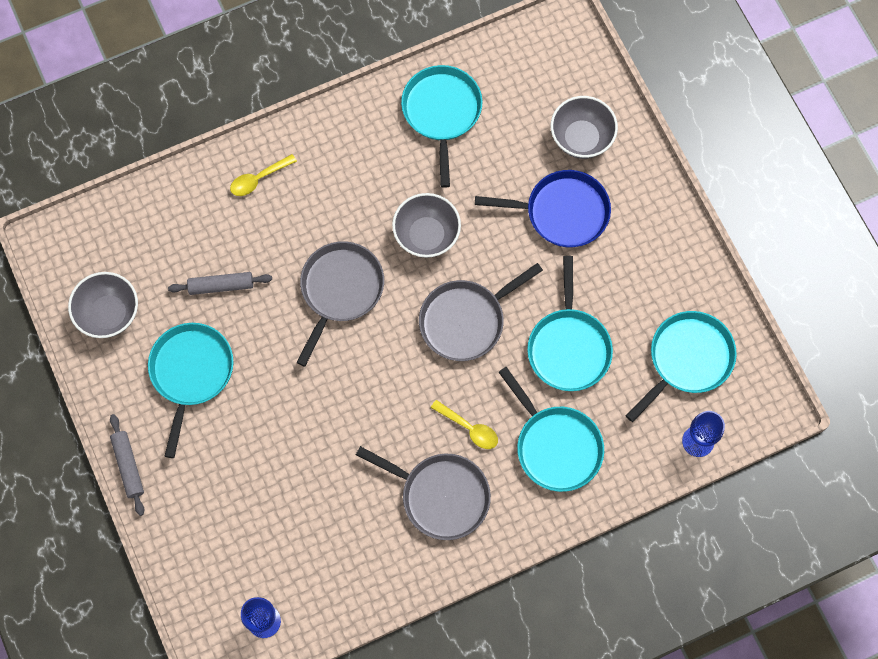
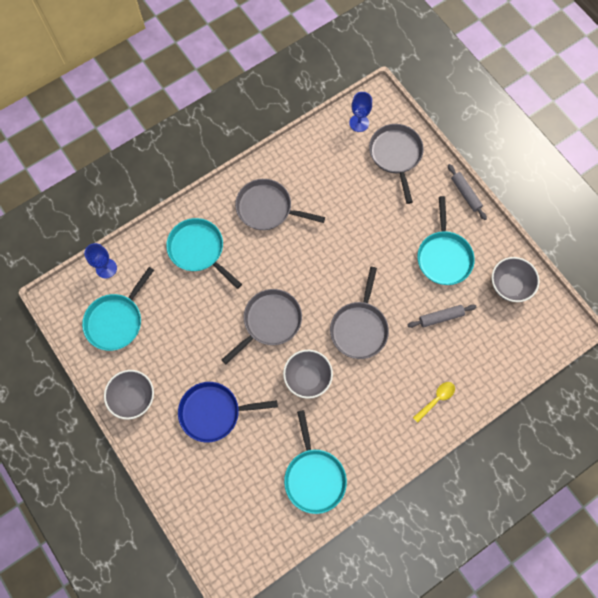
camera: 170 degrees right, 0 degrees up
yellow spoon [431,400,498,449] -> none
turquoise pan [527,256,613,391] -> none
grey bowl [551,96,618,159] -> grey bowl moved to [104,370,154,420]
none -> grey pan [369,124,424,204]

